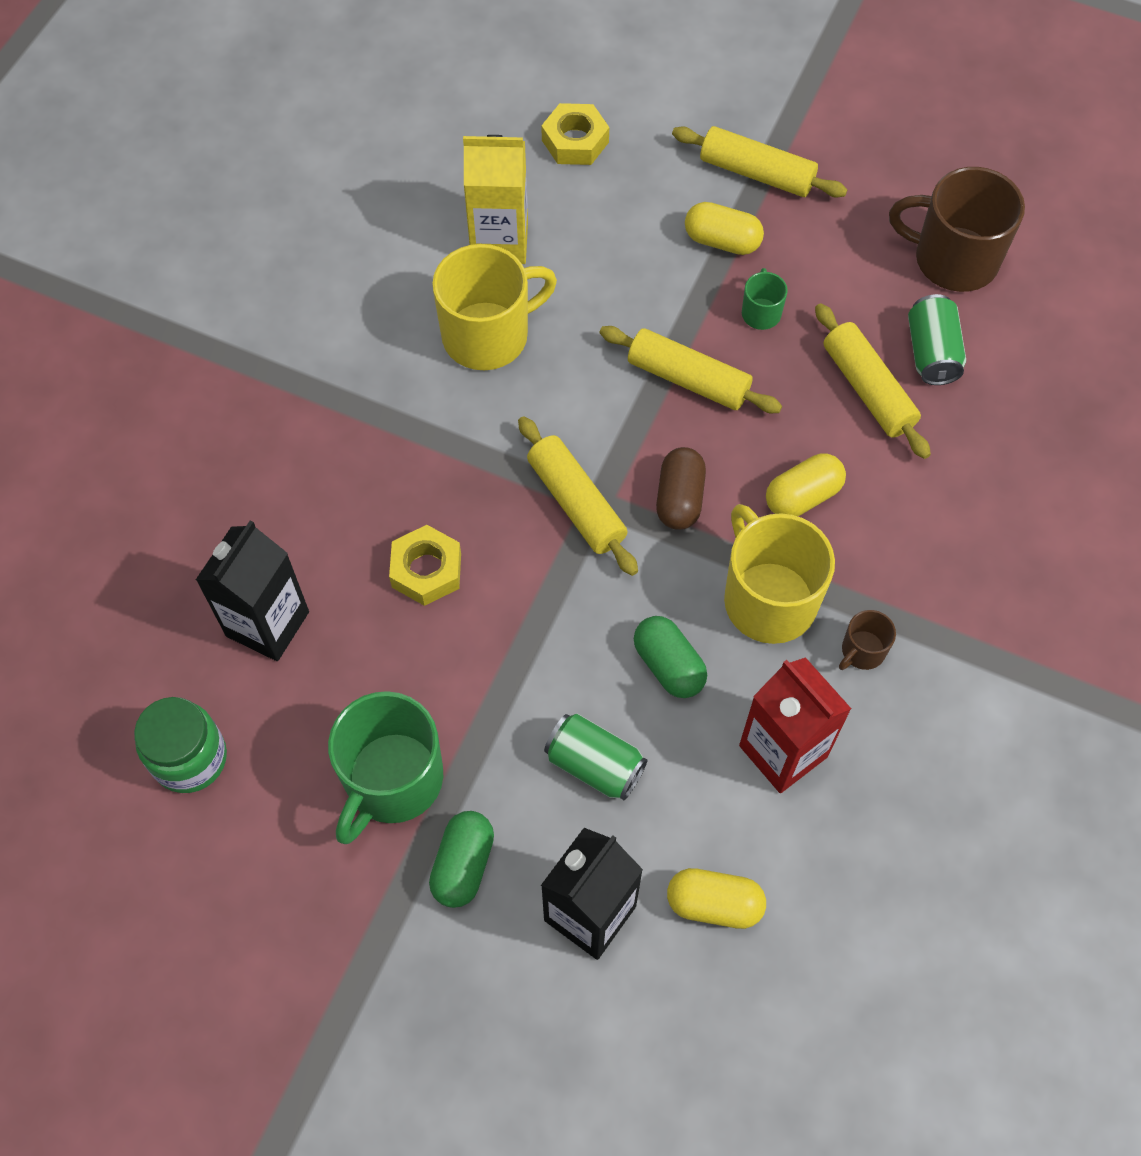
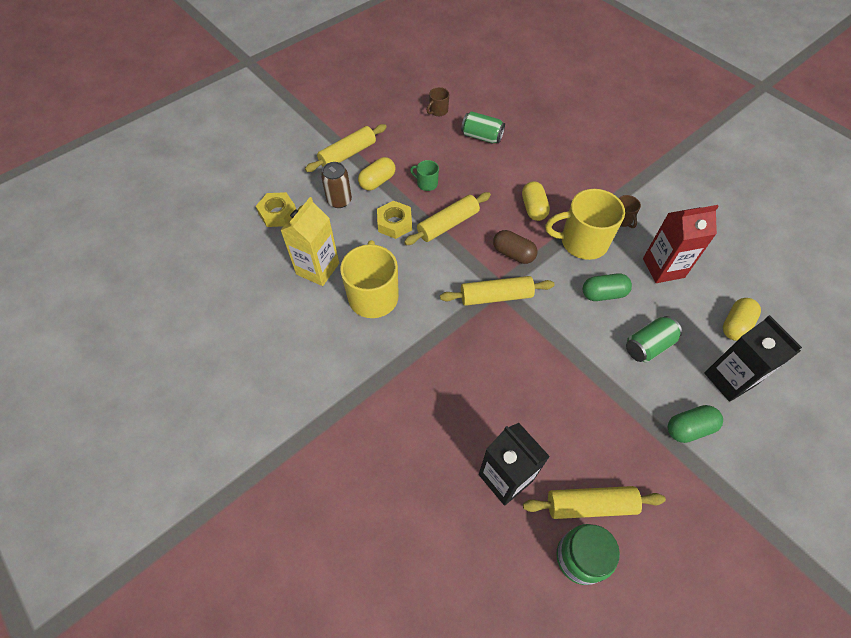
camera: 65 degrees left, 5 degrees down
green mug [328,691,443,844] -> none
yellow nut [389,525,461,606] -> yellow nut moved to [377,200,412,239]
green capsule [429,811,494,908] -> green capsule turned 60 degrees counterclockwise [668,405,723,443]
yellow rolling pin [815,303,931,459] -> yellow rolling pin moved to [523,486,666,519]
brown mug [889,167,1025,292] -> brown mug [427,87,449,116], size x0.47
none -> brown can [321,162,352,208]

